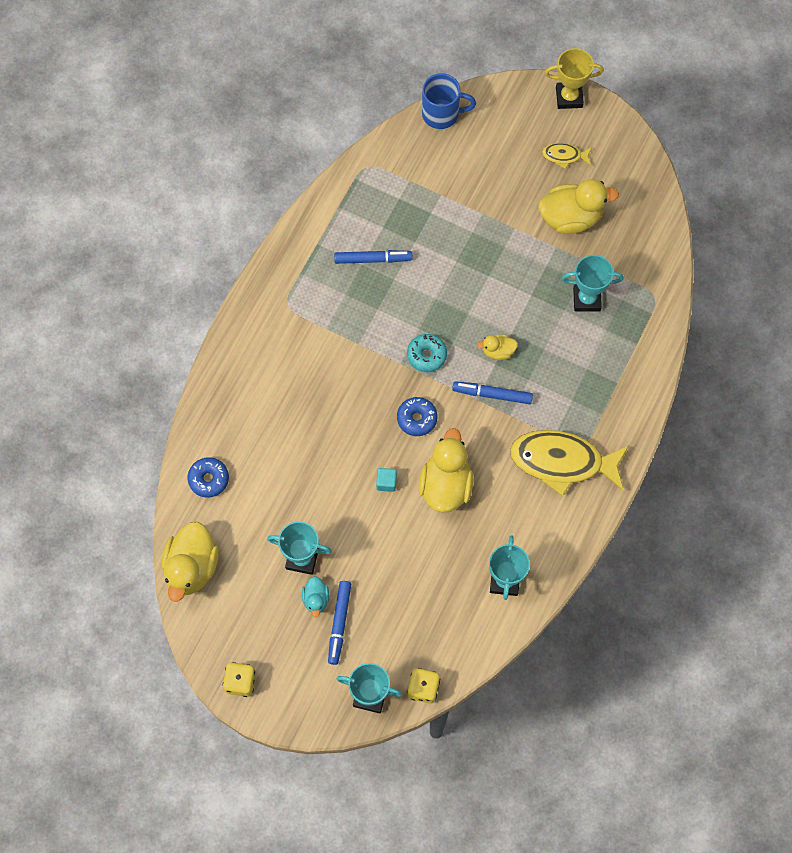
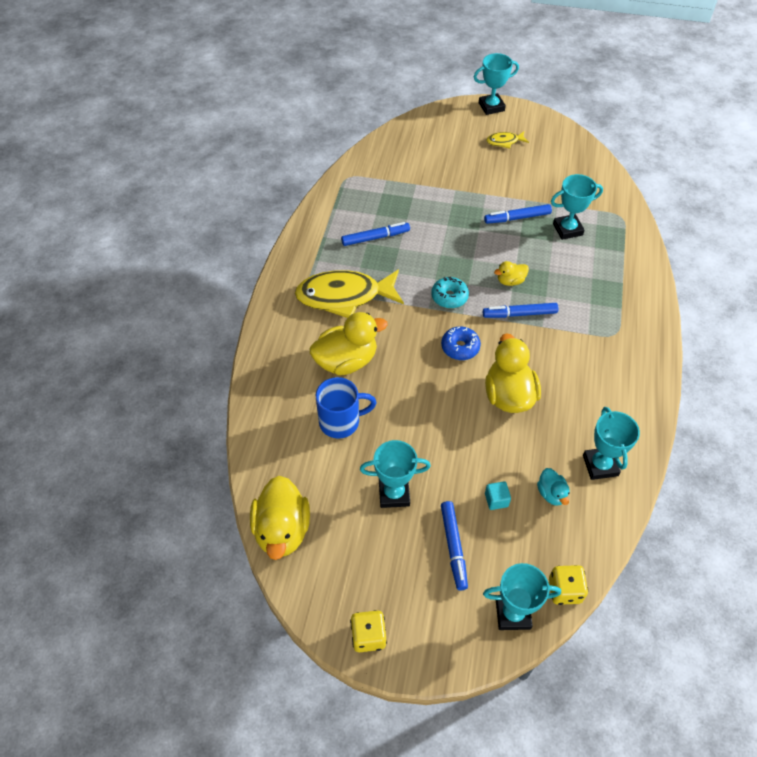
camera: 15 degrees left, 15 degrees down
blue donut [188,457,229,498] -> none
turquoise duck [302,576,329,617] -> turquoise duck moved to [537,468,570,506]
turquoise cube [376,468,397,492] -> turquoise cube moved to [485,481,511,510]
blue mug [422,73,476,129] -> blue mug moved to [316,377,377,439]
yellow fish [510,430,629,496] -> yellow fish moved to [295,269,404,318]
yellow duck [538,179,619,234] -> yellow duck moved to [309,312,388,375]
yellow trophy [545,48,604,109] -> turquoise trophy [474,53,519,115]
none -> blue marker [484,204,552,224]

